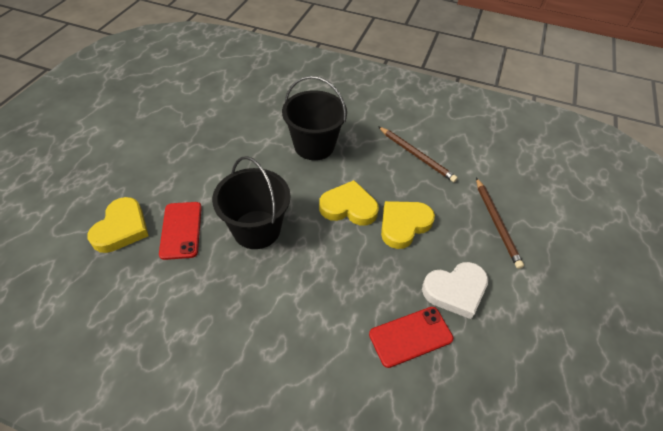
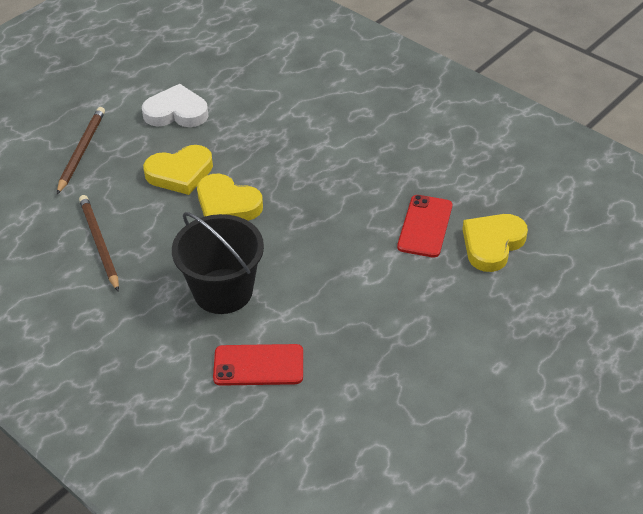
camera: 155 degrees left, 5 degrees down
black bucket [212,156,291,249] -> none
red phone [369,307,453,368] -> red phone moved to [213,344,303,386]

